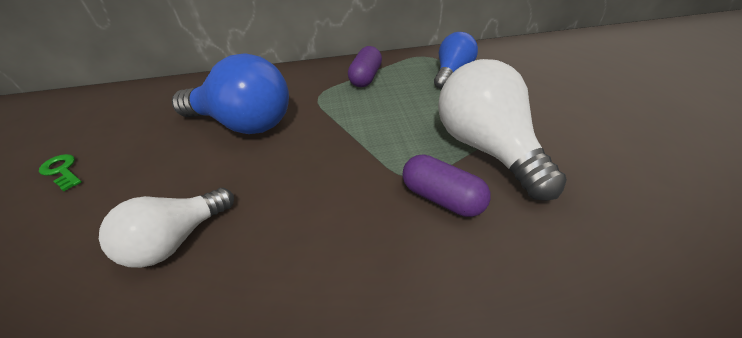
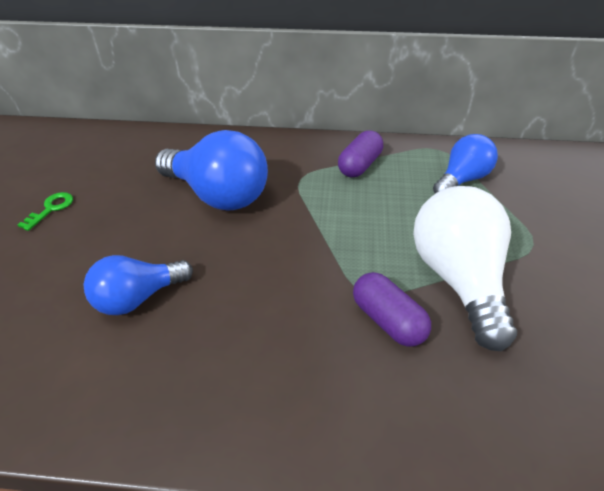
camera: 15 degrees right, 0 degrees up
green key [39,154,82,191] -> green key turned 60 degrees clockwise [18,192,73,231]
white light bulb [99,188,234,268] -> blue light bulb [84,255,193,315]

